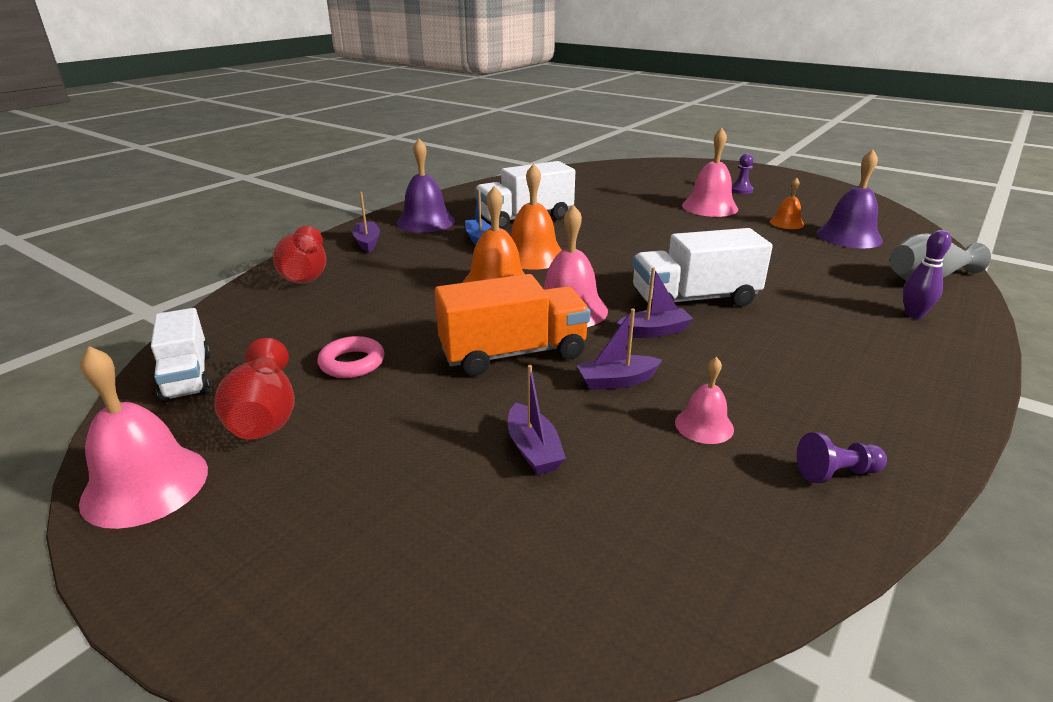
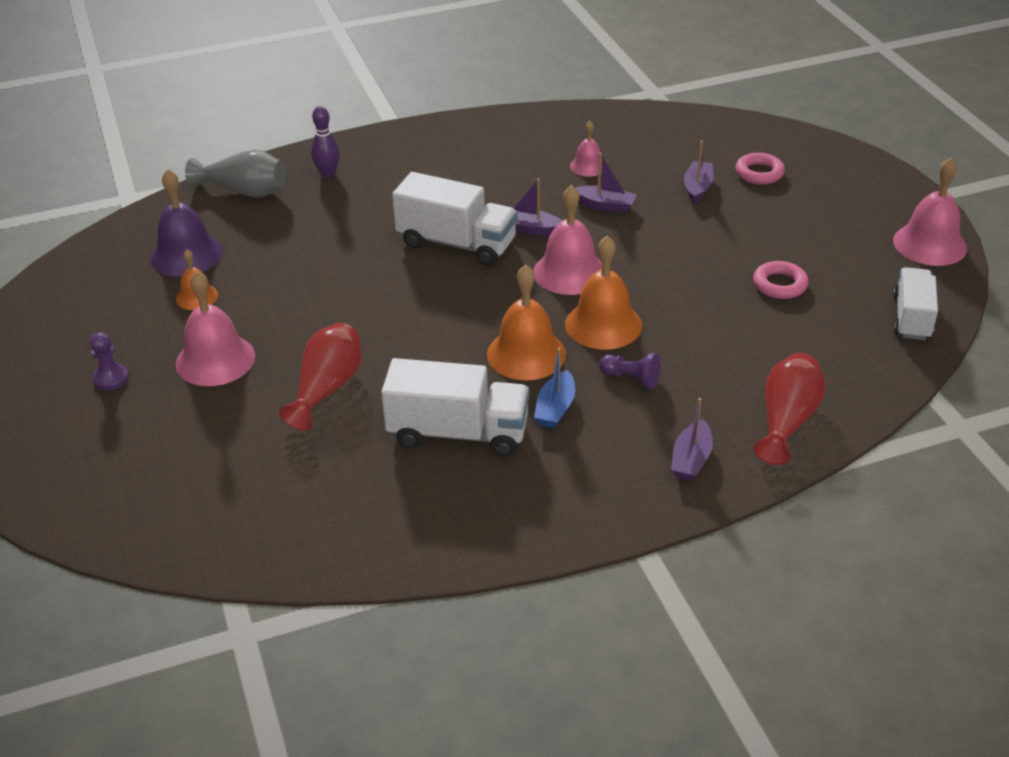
camera: 145 degrees left, 10 degrees up
red vase [215,338,295,440] -> red vase moved to [279,323,361,431]
purple bell [396,139,455,233] -> none
orange truck [435,274,590,376] -> none
purple pawn [797,432,887,483] -> purple pawn moved to [599,353,661,389]
none -> pink ring [735,153,785,185]

